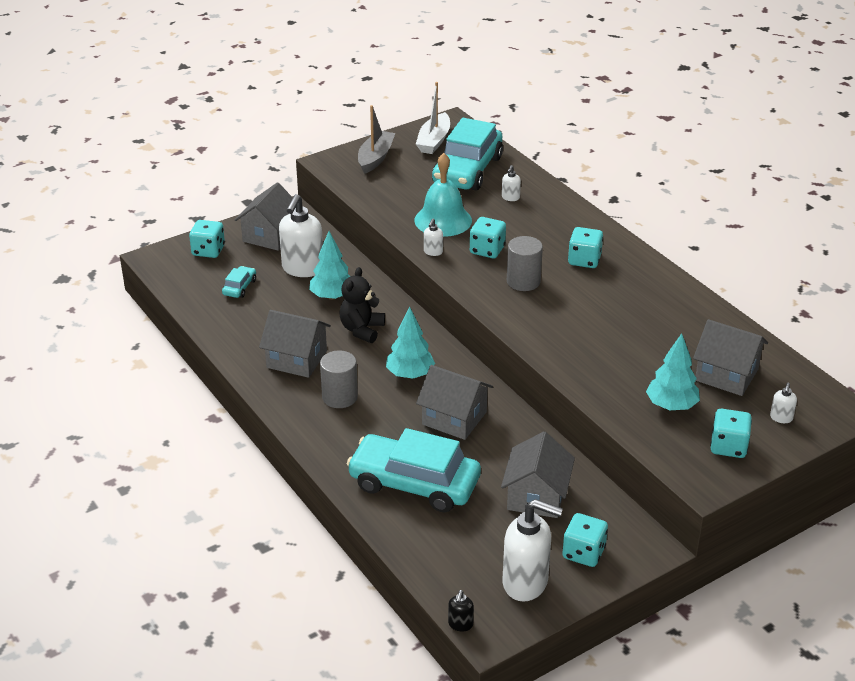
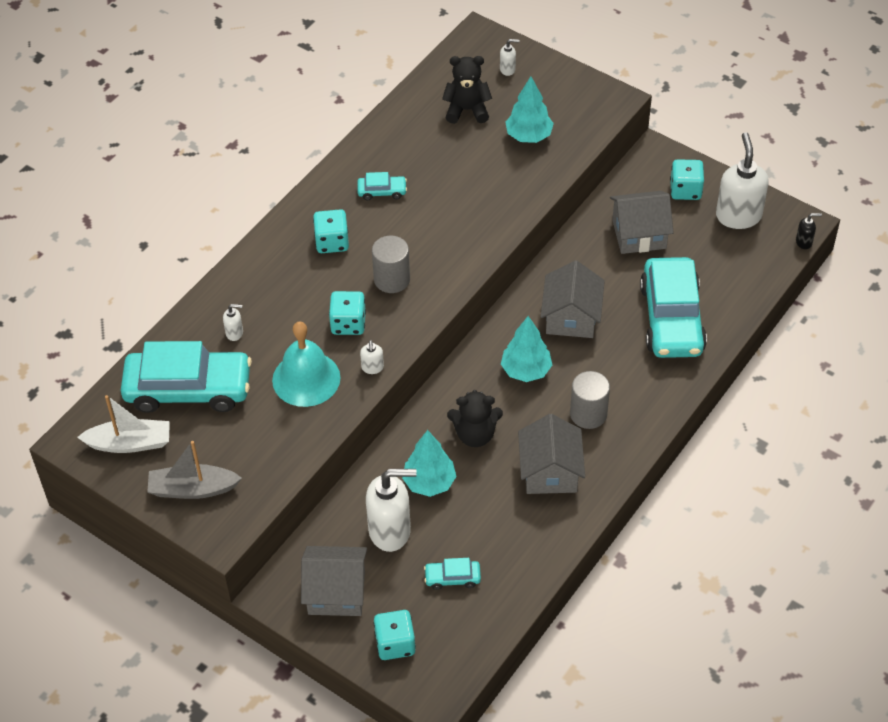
camera: 110 degrees left, 15 degrees up
white soap dispenser [424,219,443,256] -> white soap dispenser turned 90 degrees clockwise [360,340,384,374]
grey house [693,319,768,396] -> black teddy bear [442,56,492,124]
turquoise dice [710,409,752,458] -> none
none -> turquoise car [357,172,407,200]

